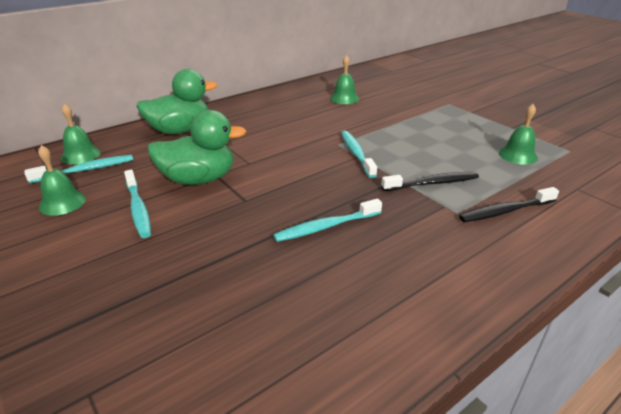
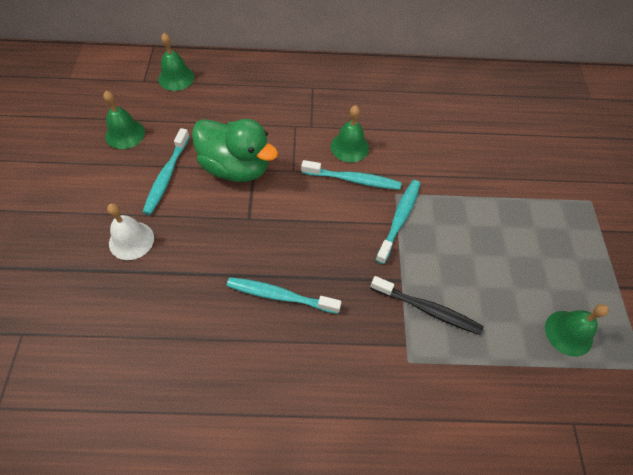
camera: 35 degrees right, 25 degrees up
turquoise toothbrush [24,155,133,183] -> turquoise toothbrush moved to [301,160,402,190]
green duck [136,69,218,134] -> none
green bell [330,55,359,104] -> green bell moved to [331,105,369,162]
black toothbrush [459,187,559,222] -> none
none -> white bell [107,203,154,260]

